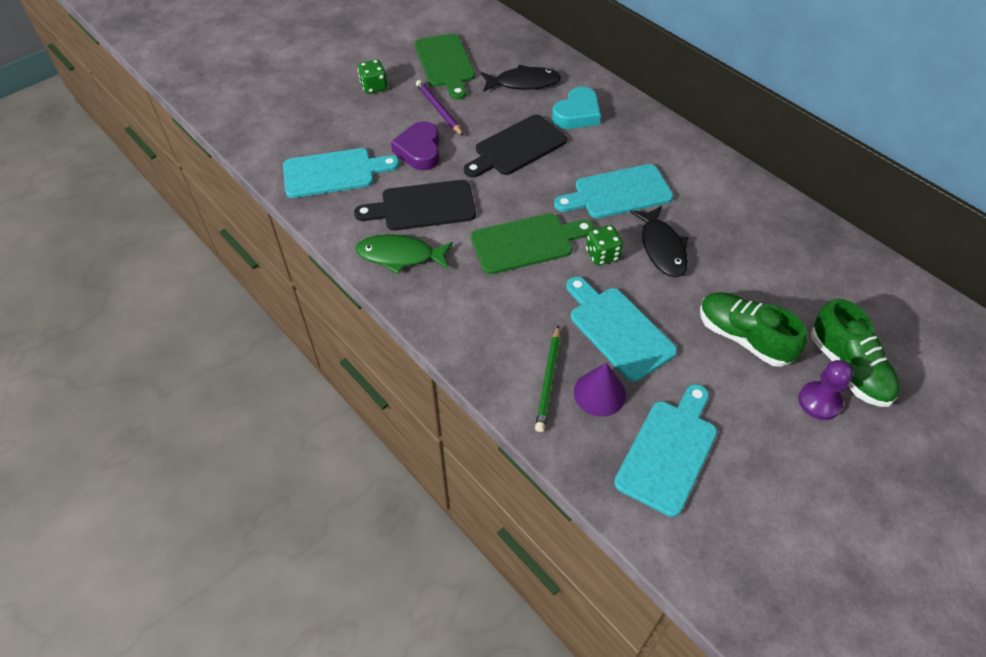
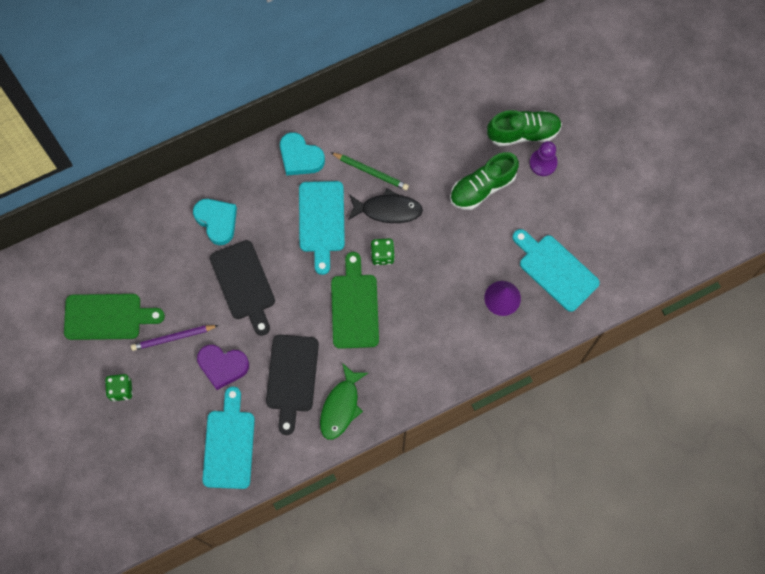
camera: 75 degrees left, 20 degrees up
black fish [481,65,561,92] -> none
green pencil [535,325,560,432] -> green pencil moved to [330,152,409,190]
turquoise cutting board [566,277,677,382] -> none
none -> turquoise heart [280,132,325,176]

